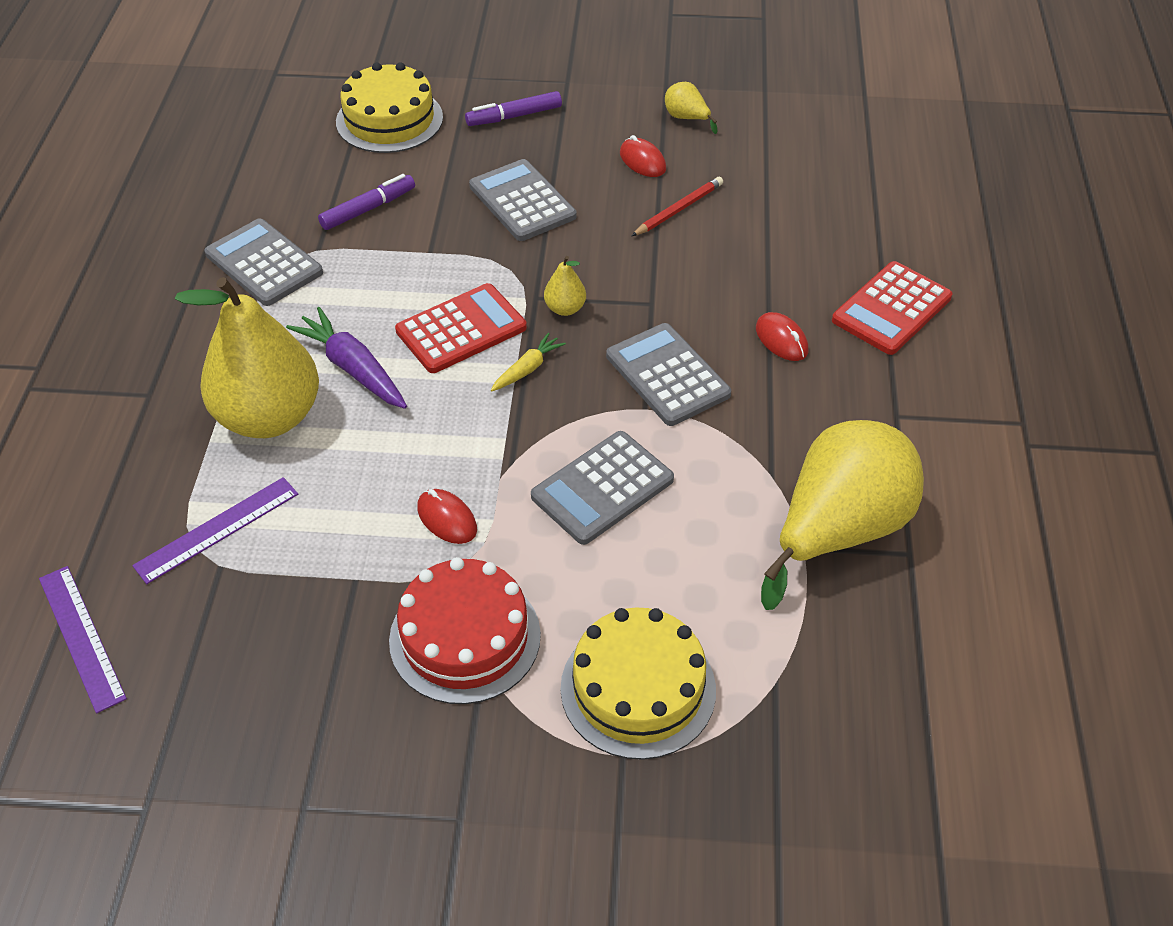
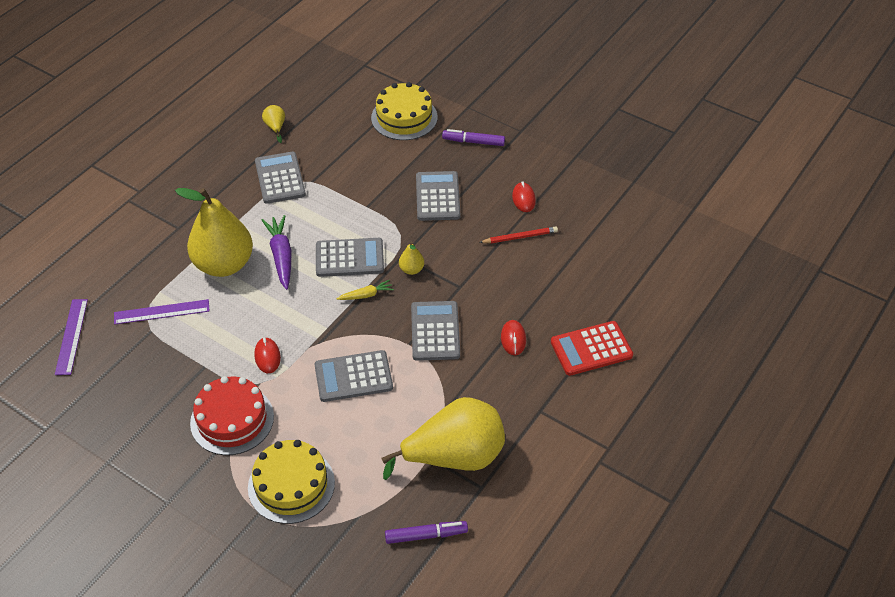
camera: 30 degrees right, 0 degrees up
purple marker [318,174,415,230] -> purple marker moved to [385,521,468,544]
red calculator [395,283,527,373] -> grey calculator [316,238,384,277]
yellow pear [665,82,718,134] -> yellow pear moved to [262,105,285,143]

